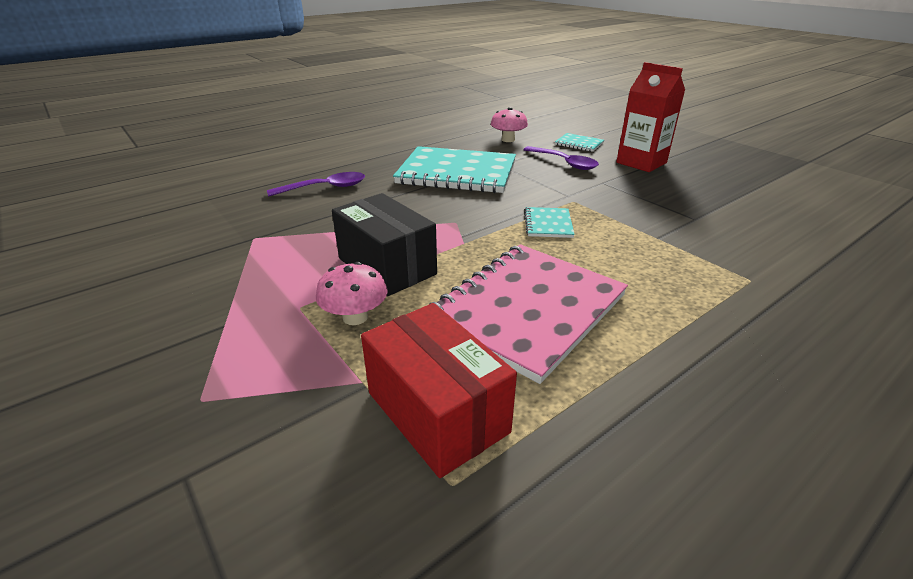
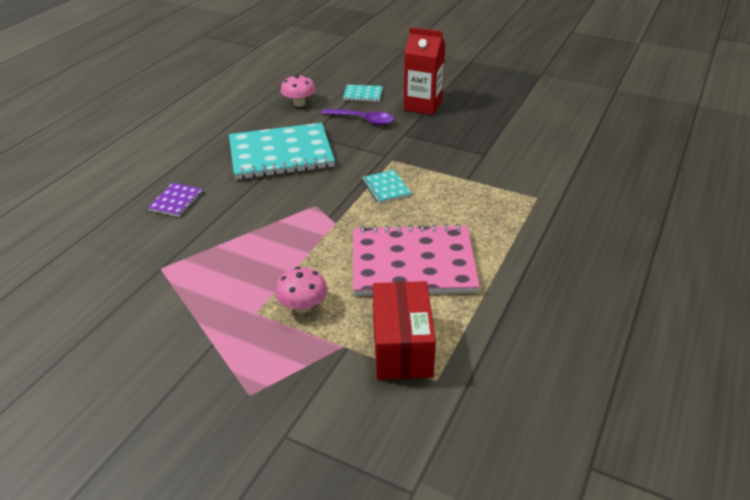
camera: 25 degrees left, 5 degrees up
purple spoon [267,172,365,196] -> purple notebook [147,183,203,217]
black box [332,193,437,296] -> none
red box [361,303,517,478] -> red box turned 60 degrees clockwise [373,281,436,380]
pink notebook [429,244,628,384] -> pink notebook turned 75 degrees clockwise [353,224,480,296]

